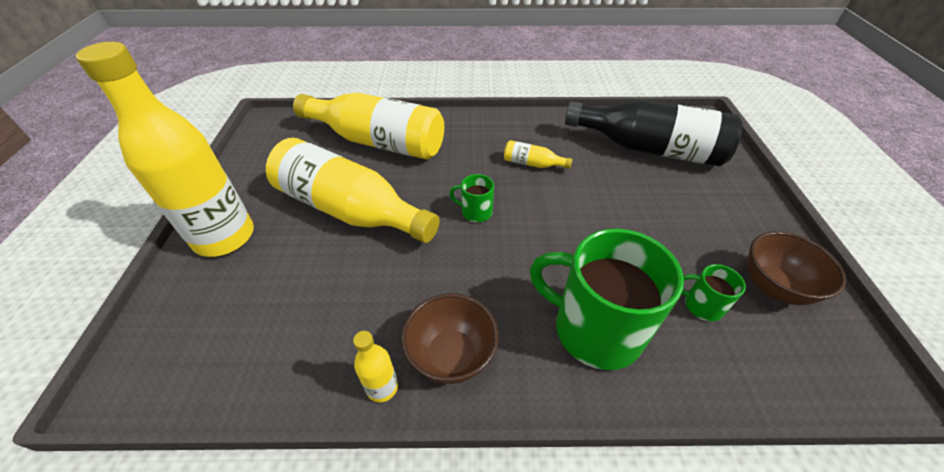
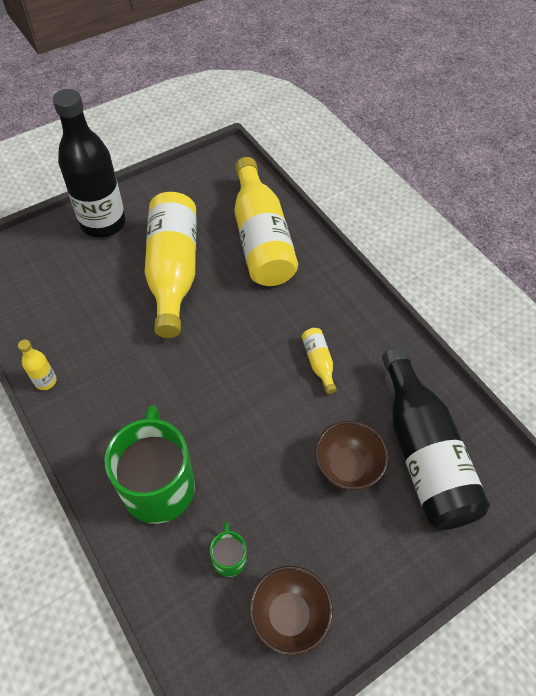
camera: 55 degrees right, 10 degrees up
yellow bottle [76,42,254,257] -> black bottle [53,89,126,238]
brown bowl [401,293,499,384] -> brown bowl moved to [315,421,388,490]
green mug [449,174,494,222] -> none

